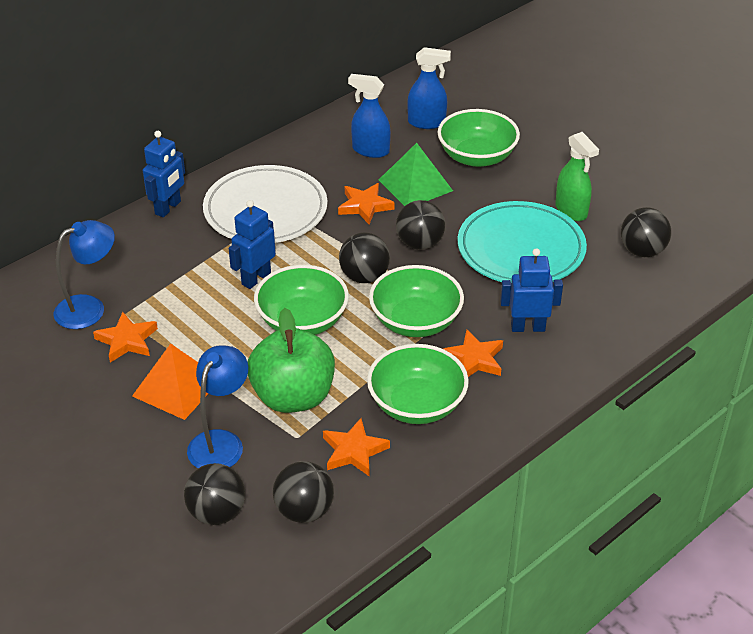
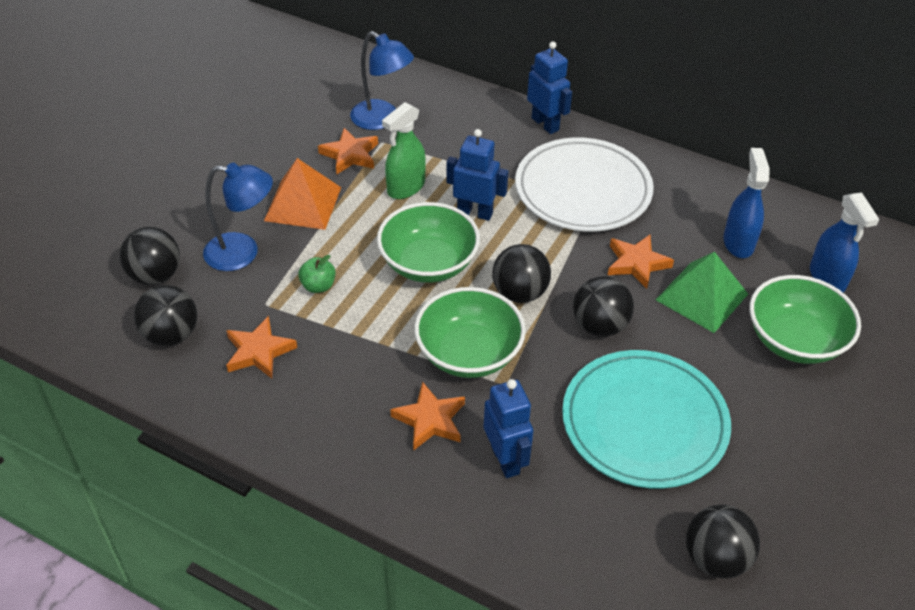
camera: 70 degrees right, 5 degrees up
blue robot [143,131,185,217] -> blue robot turned 135 degrees counterclockwise [527,41,572,134]
green apple [248,308,335,413] -> green apple [298,255,336,293], size x0.41
green bowl [367,344,469,424] -> none
green spray bottle [555,132,599,221] -> green spray bottle moved to [382,102,426,199]

